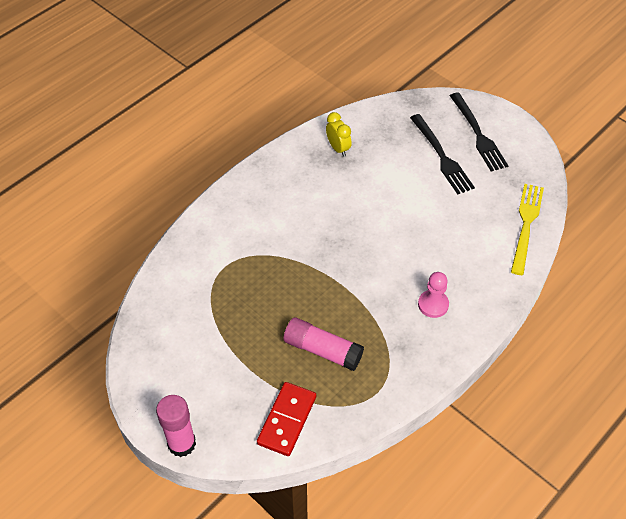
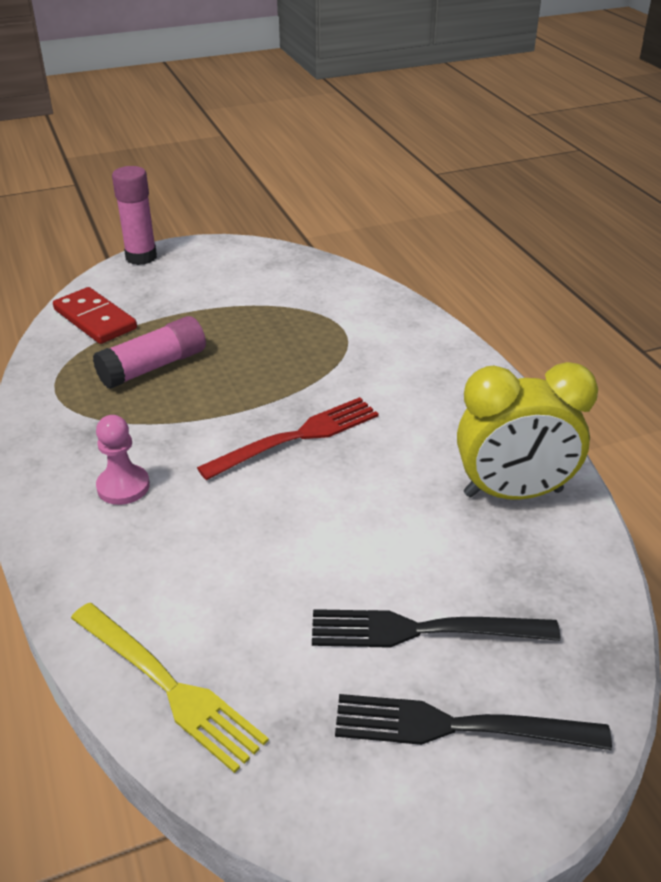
camera: 115 degrees right, 15 degrees down
yellow clock [326,112,352,157] -> yellow clock [457,362,598,500], size x1.94
none -> red fork [197,397,379,480]

